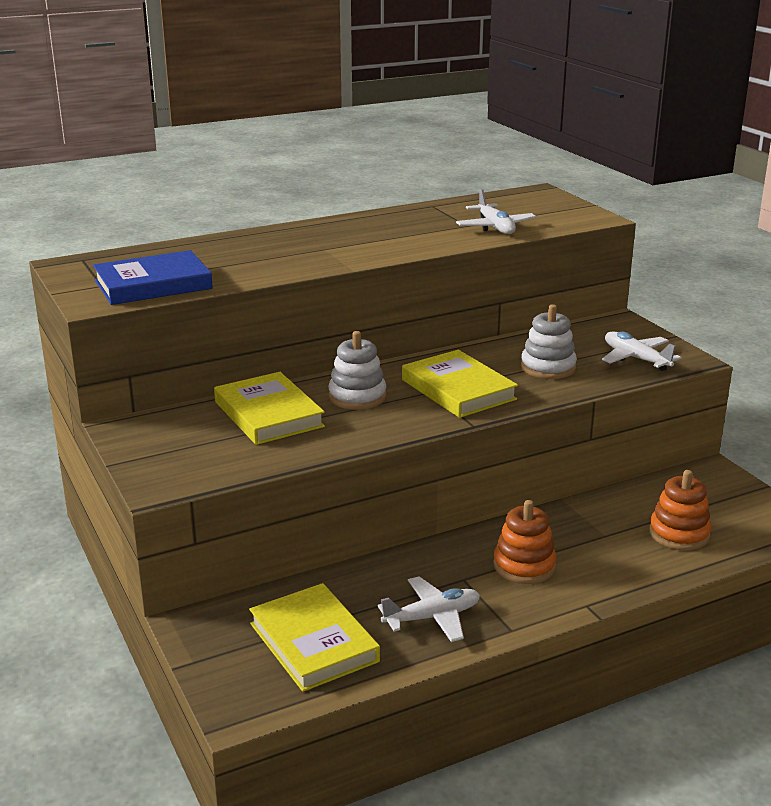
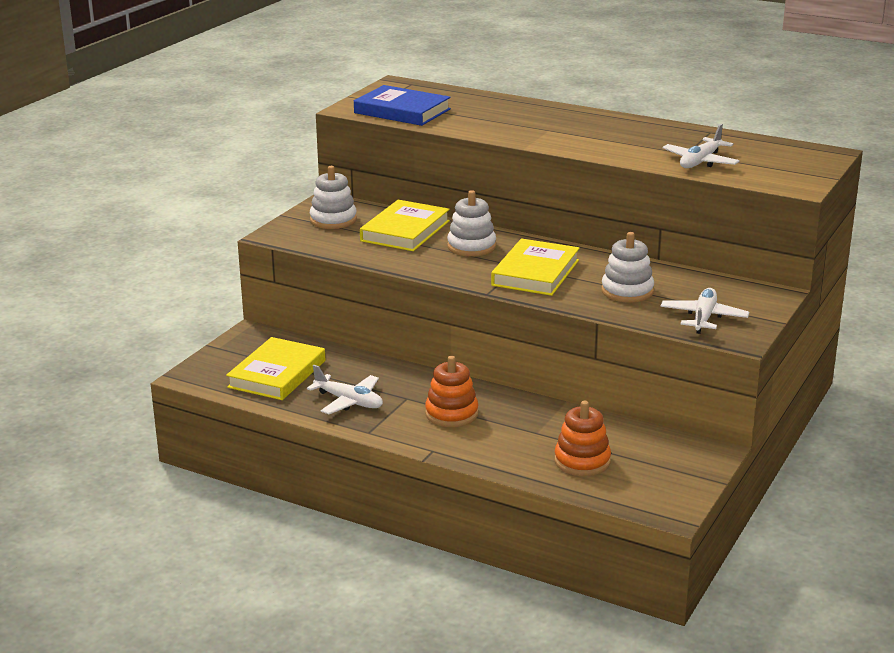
camera: 55 degrees right, 0 degrees up
none -> white stacking toy [310,166,357,229]

